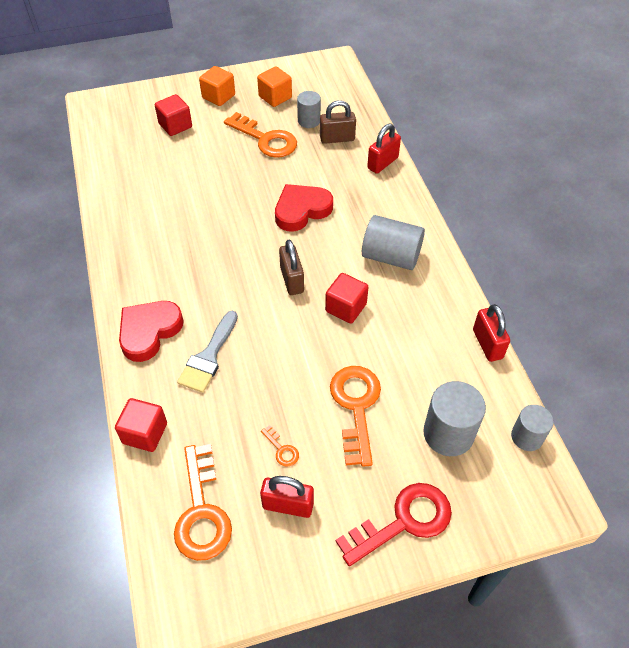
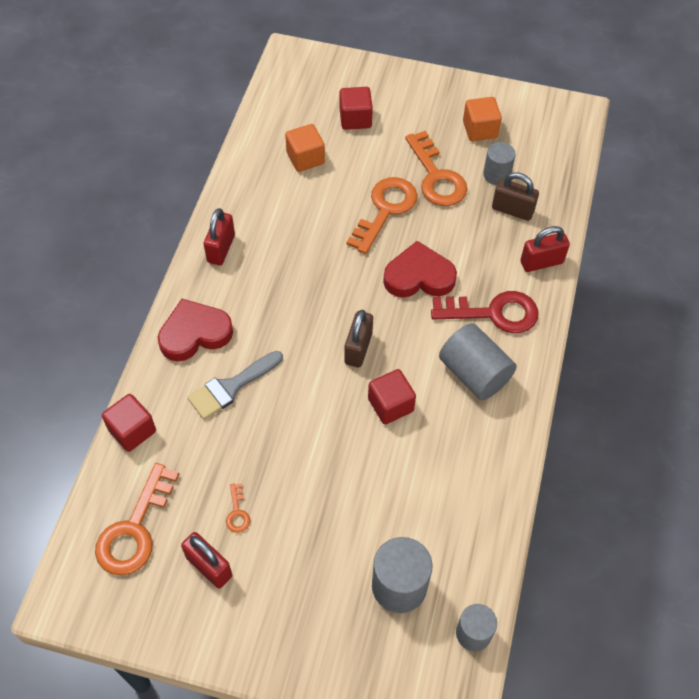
camera: 30 degrees right, 5 degrees up
orange cube [199,66,235,106] -> orange cube moved to [285,124,325,172]
orange key [330,366,381,467] -> orange key moved to [346,177,418,254]
red key [336,483,452,566] -> red key moved to [431,291,539,333]
red padlock [473,304,510,362] -> red padlock moved to [204,208,235,265]

